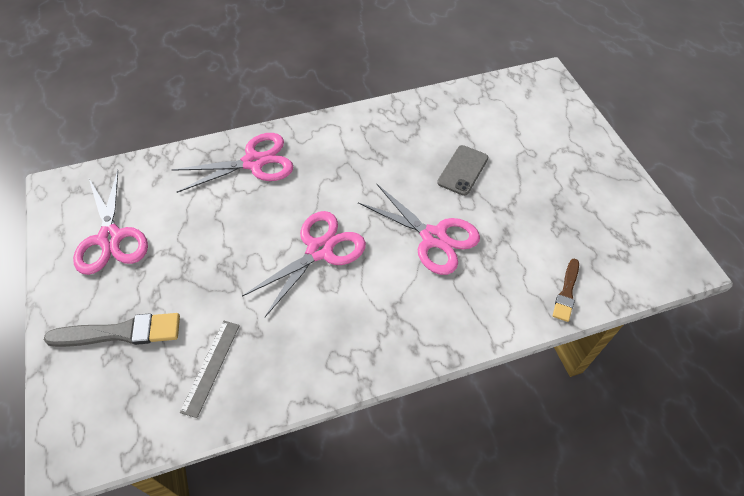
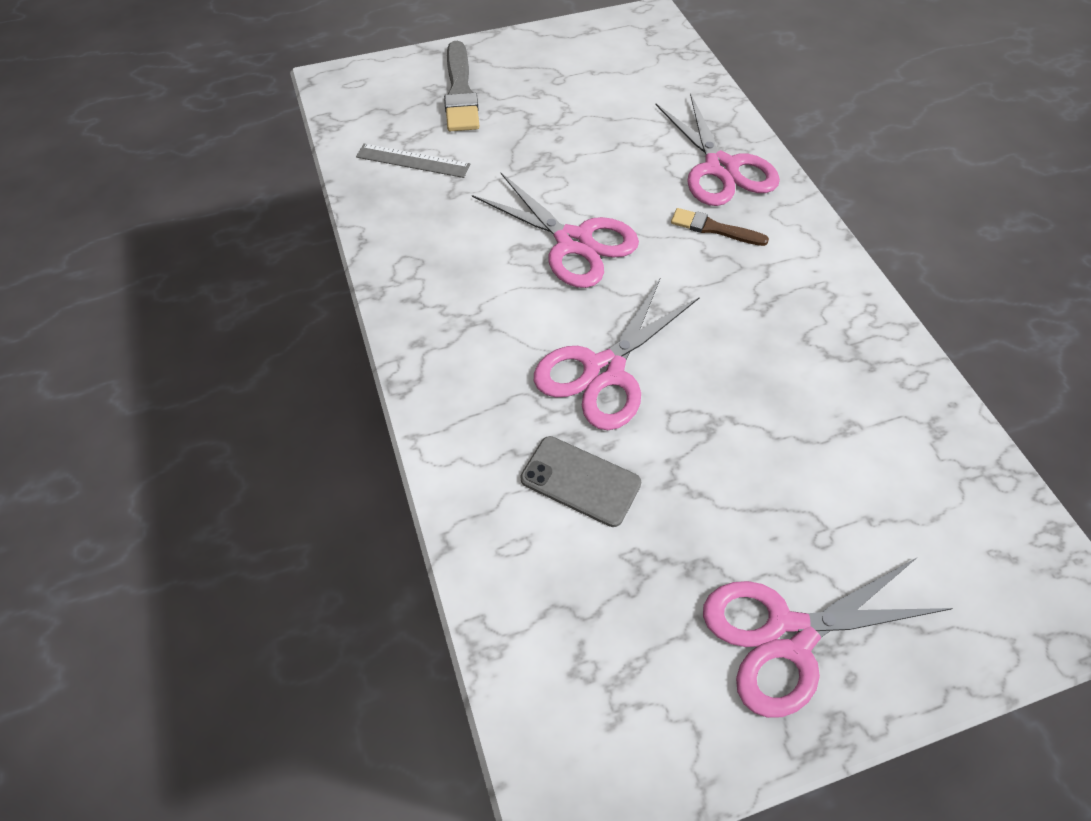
camera: 90 degrees right, 0 degrees up
pink scissors [73,170,148,275] -> pink scissors moved to [703,557,953,718]
grey phone [437,145,488,196] -> grey phone moved to [520,436,641,527]
brown brush [553,259,579,322] -> brown brush moved to [671,208,769,246]

